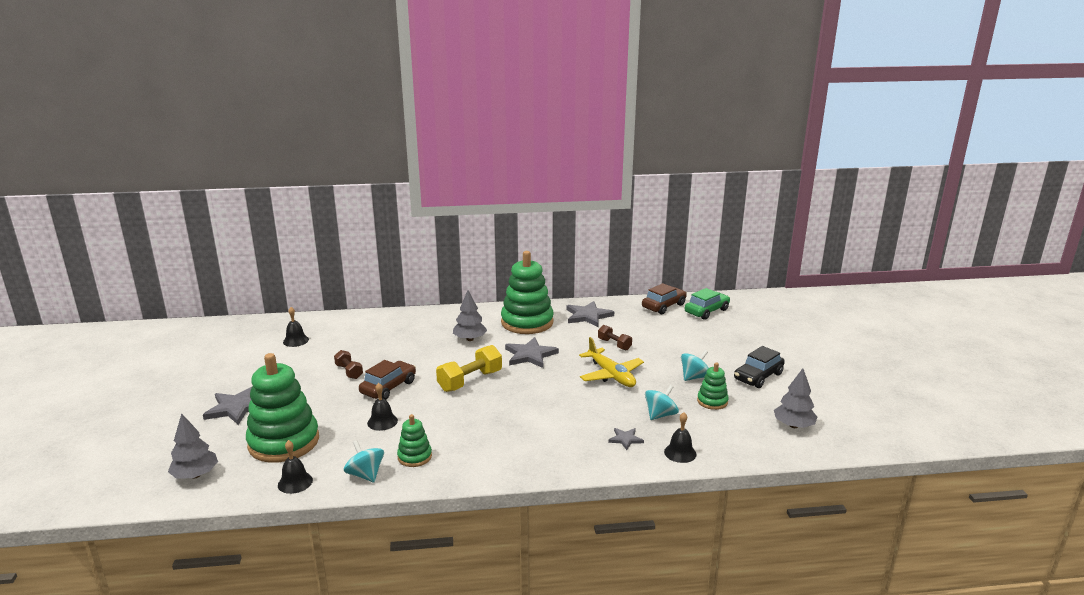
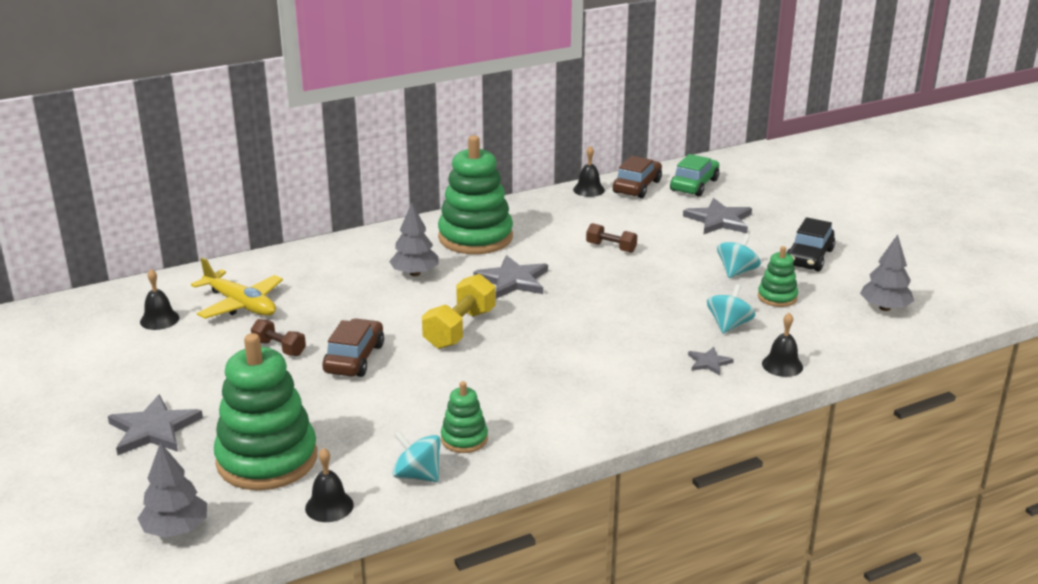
camera: 20 degrees left, 5 degrees up
black bell [367,383,398,431] -> black bell moved to [573,146,605,197]
grey star [566,301,614,327] -> grey star moved to [683,198,752,234]
yellow plane [579,337,644,387] -> yellow plane moved to [191,257,283,319]

